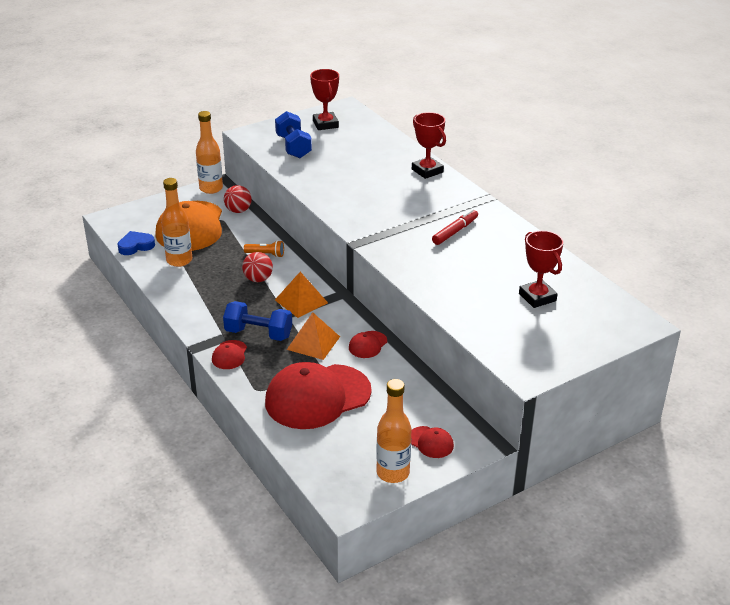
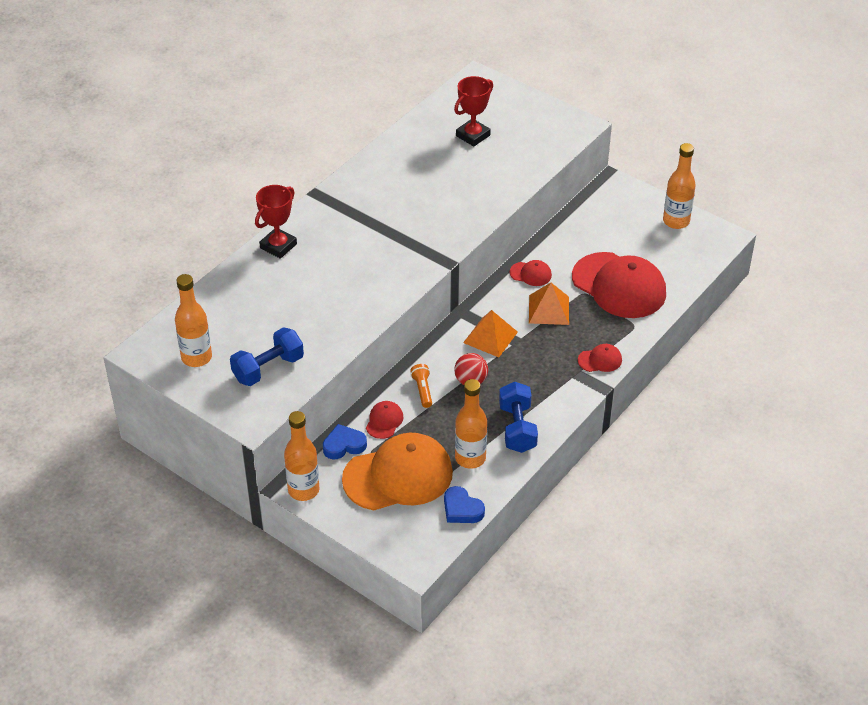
camera: 110 degrees left, 10 degrees up
blue dumbbell [223,301,292,341] -> blue dumbbell moved to [499,382,538,453]
red ball [224,185,252,213] -> blue heart [323,424,367,459]
red trophy [310,69,339,130] -> orange bottle [175,274,212,367]
red cap [411,426,454,458] -> red cap moved to [366,401,403,439]
red marker [432,209,478,245] -> none

